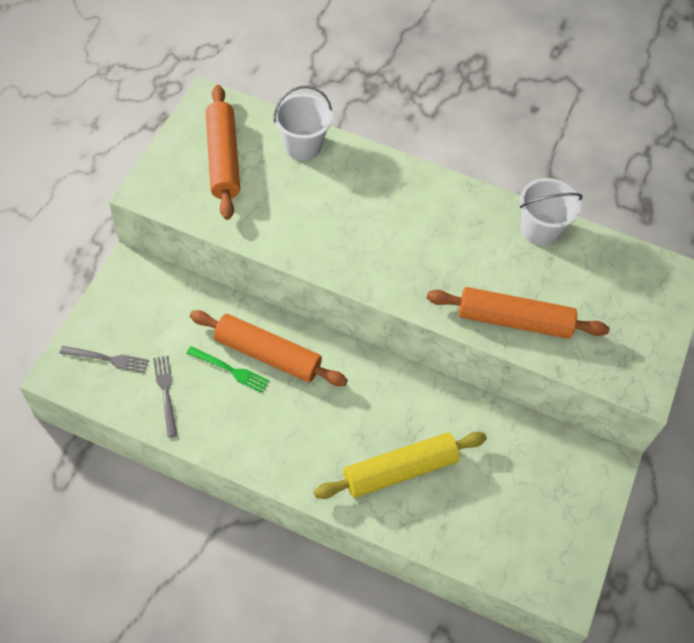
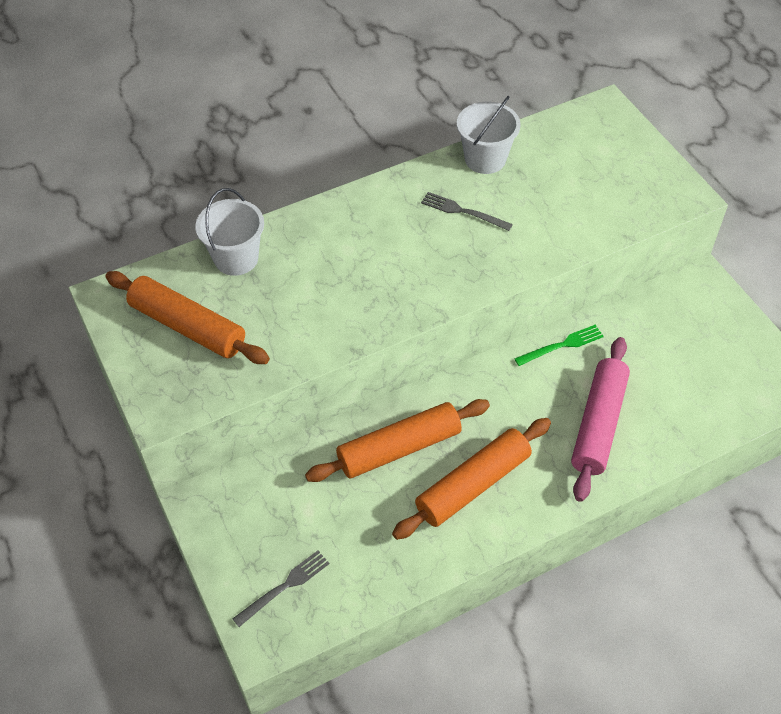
camera: 45 degrees left, 5 degrees down
grey fork [153,356,177,438] -> grey fork moved to [421,192,513,231]
green fork [186,346,270,393] -> green fork moved to [514,325,604,366]
yellow rolling pin [314,432,487,499] -> pink rolling pin [571,337,630,502]
orange rolling pin [427,287,609,339] -> orange rolling pin moved to [392,418,551,540]

